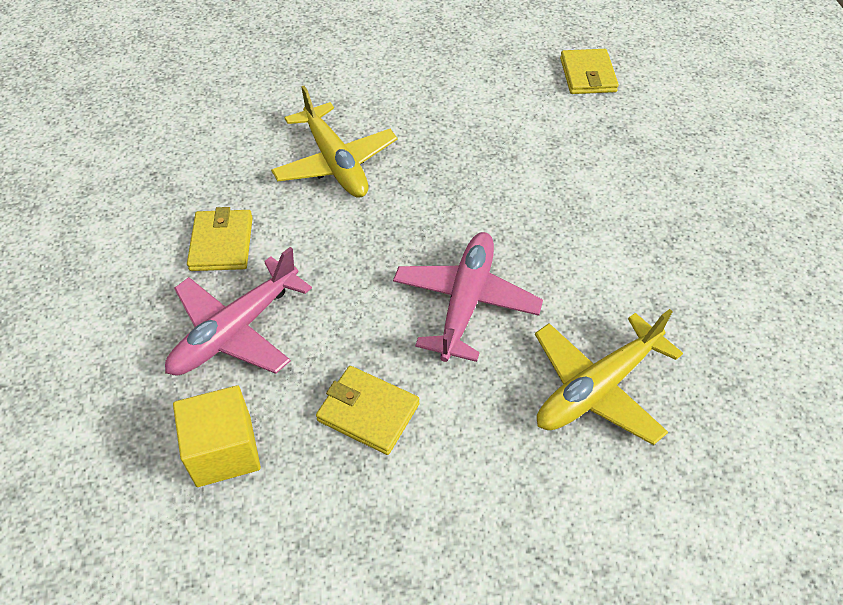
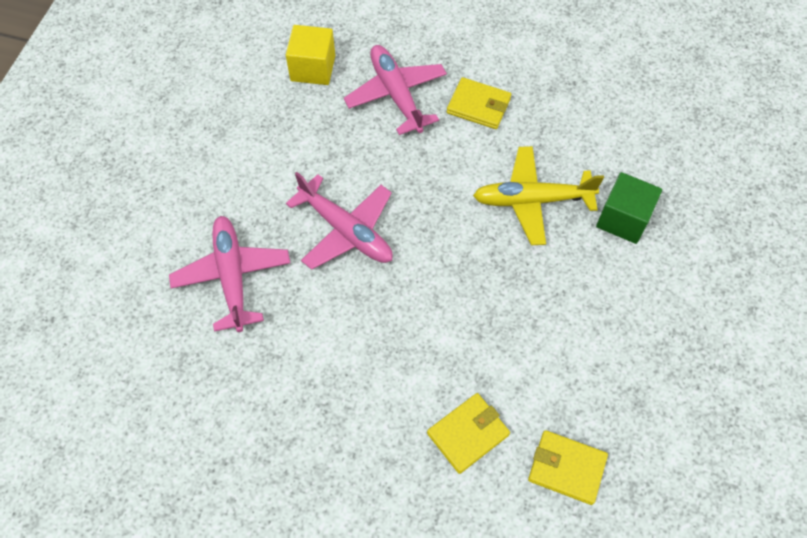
camera: 115 degrees right, 10 degrees up
yellow wallet [316,366,419,455] -> yellow wallet moved to [427,393,510,474]
yellow plane [535,309,683,445] -> pink plane [169,216,290,332]
none -> green cube [596,172,662,244]

